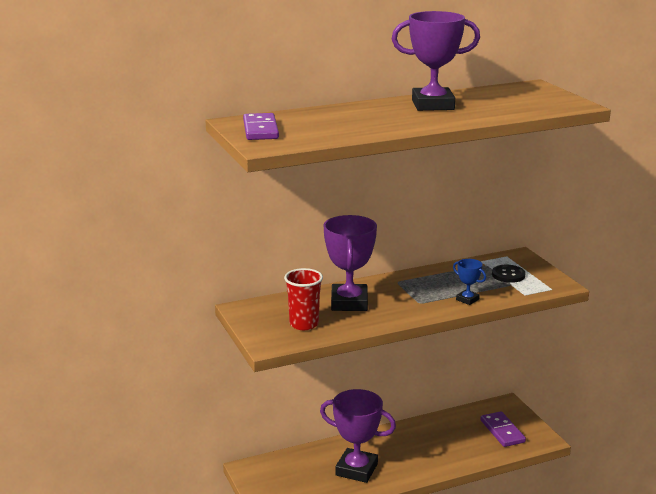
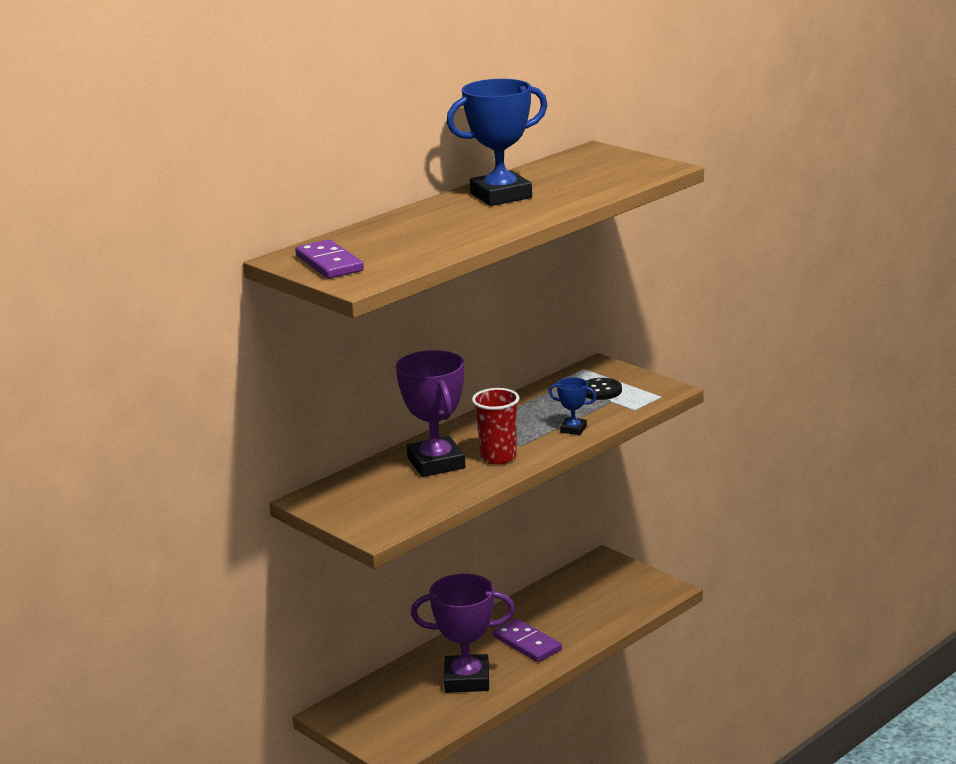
camera: 20 degrees left, 0 degrees up
red cup [284,268,323,330] -> red cup moved to [472,388,520,464]
purple trophy [392,11,480,111] -> blue trophy [446,79,548,206]
purple domino [480,411,526,447] -> purple domino moved to [493,619,562,662]

